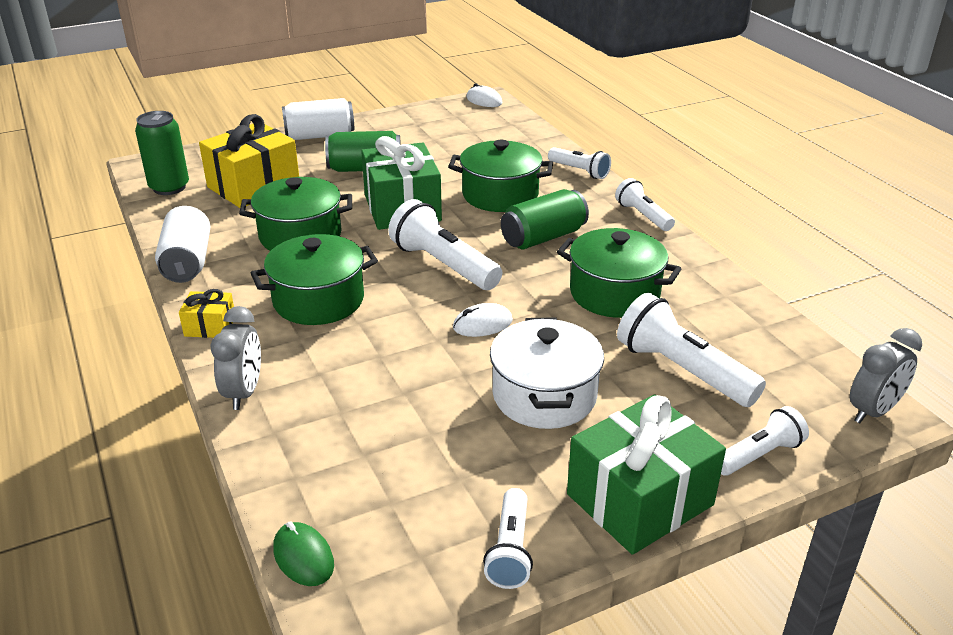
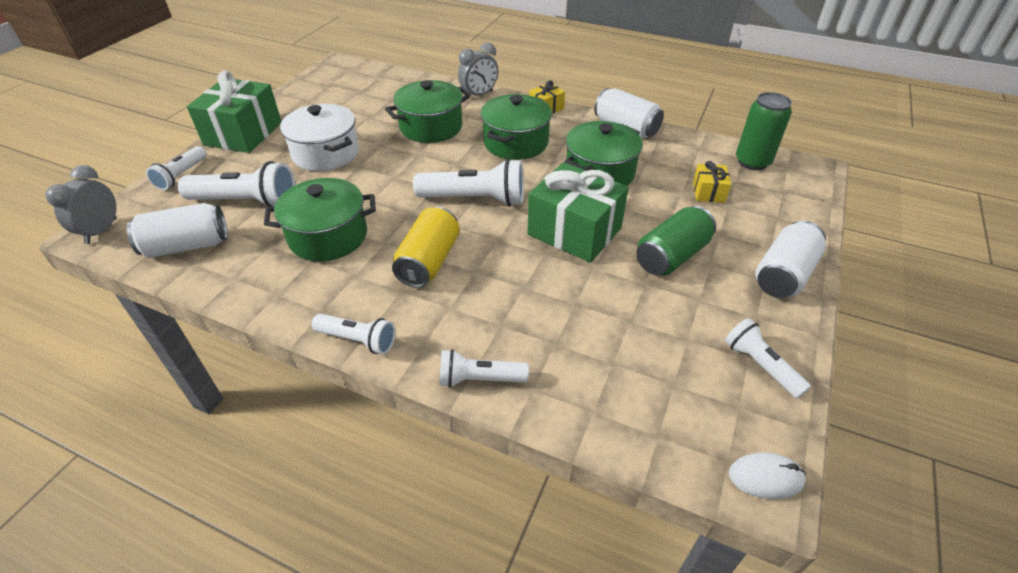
camera: 140 degrees right, 10 degrees up
yellow gift [199,114,299,208] -> yellow gift [693,161,731,203], size x0.48
grey clock [211,306,261,410] -> grey clock turned 90 degrees counterclockwise [458,42,498,95]
green mouse [273,521,334,586] -> none
green pot [448,140,553,212] -> green pot moved to [385,80,471,143]
white mouse [453,303,513,337] -> none
white flashlight [483,488,533,589] -> white flashlight moved to [725,318,811,399]
green can [501,189,589,249] -> yellow can [392,207,460,288]
none -> white can [126,203,228,258]

